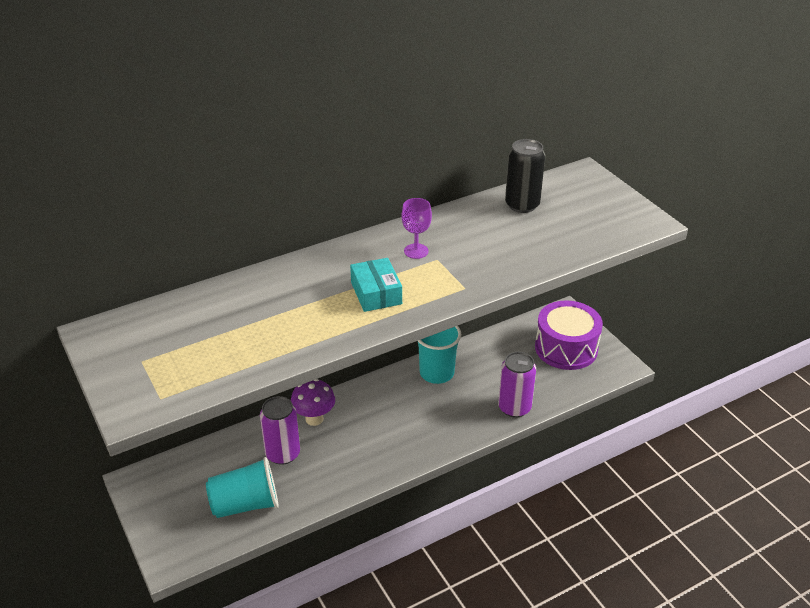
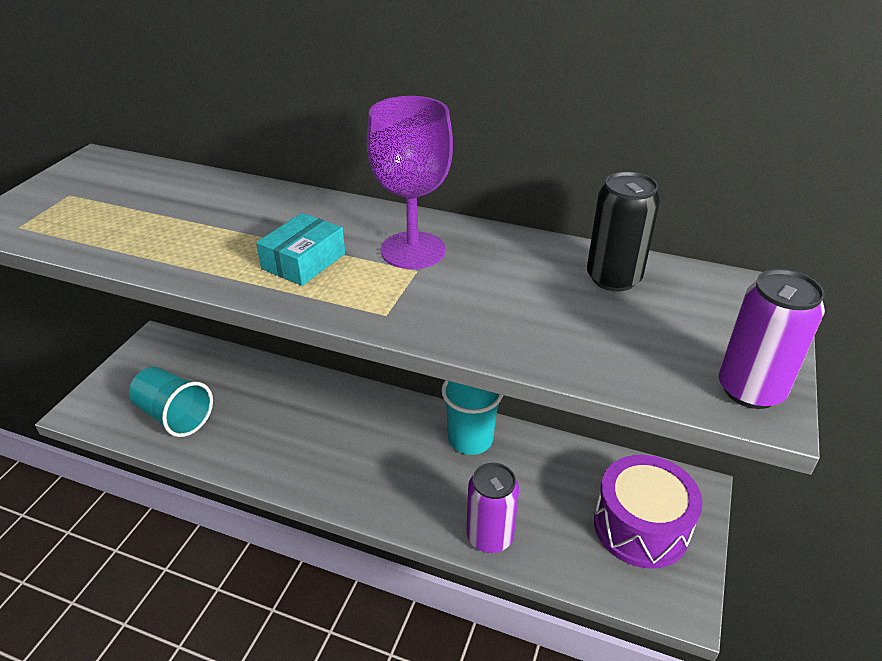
camera: 50 degrees right, 0 degrees up
purple can [260,396,300,465] -> purple can moved to [718,269,825,409]
purple mushroom [291,379,335,426] -> none
purple goblet [402,198,432,259] -> purple goblet [367,96,453,269], size x1.87

